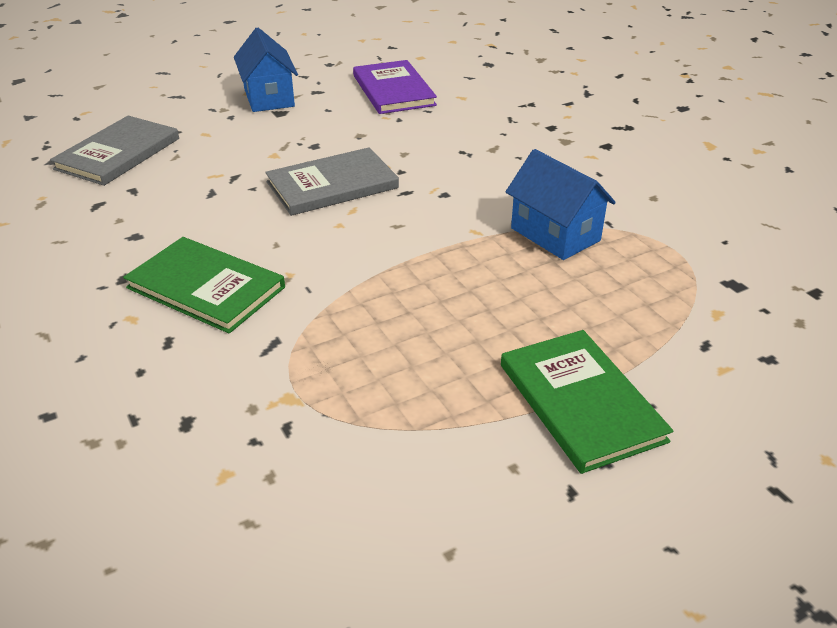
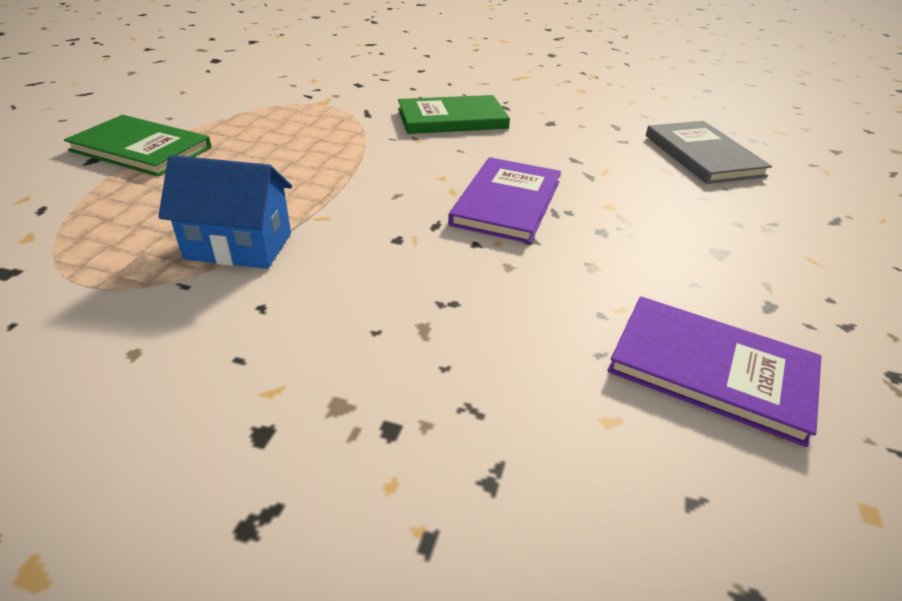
camera: 135 degrees right, 0 degrees up
blue house [234,28,298,112] -> none
grey book [265,147,399,216] -> purple book [448,157,561,244]

